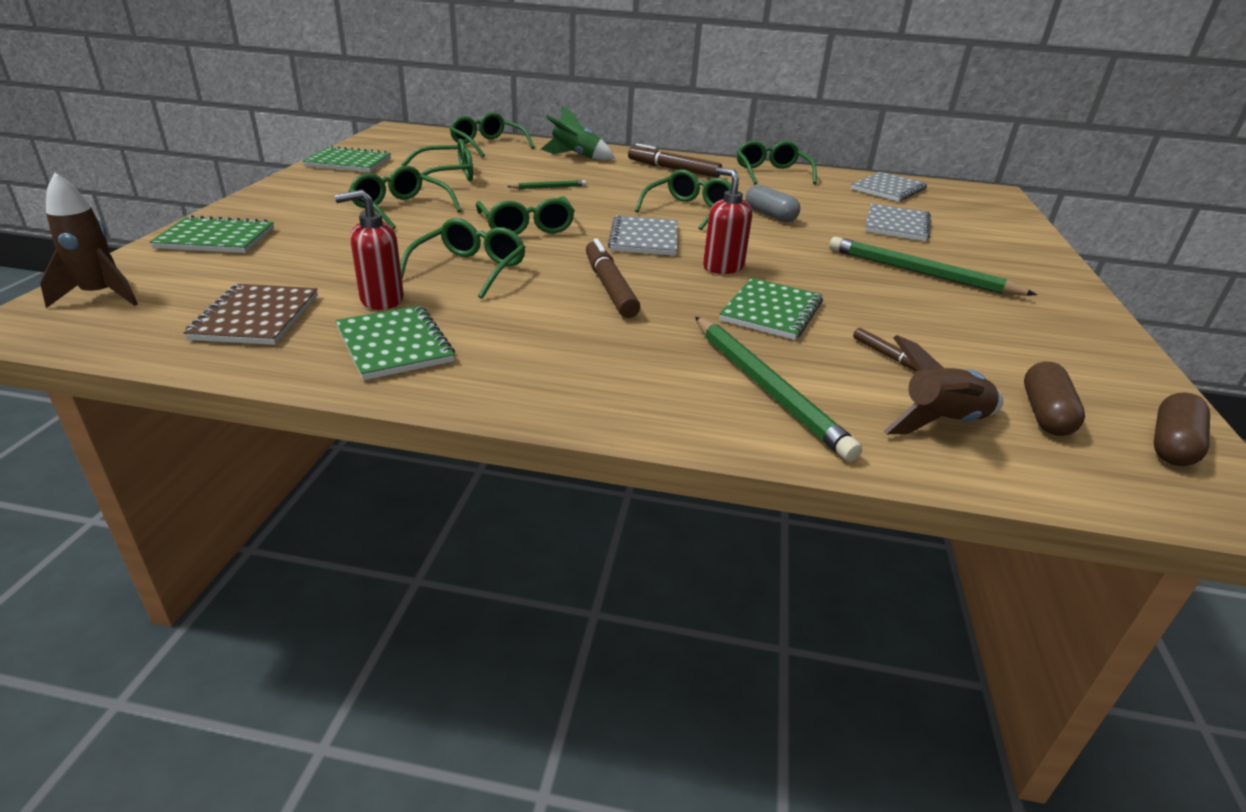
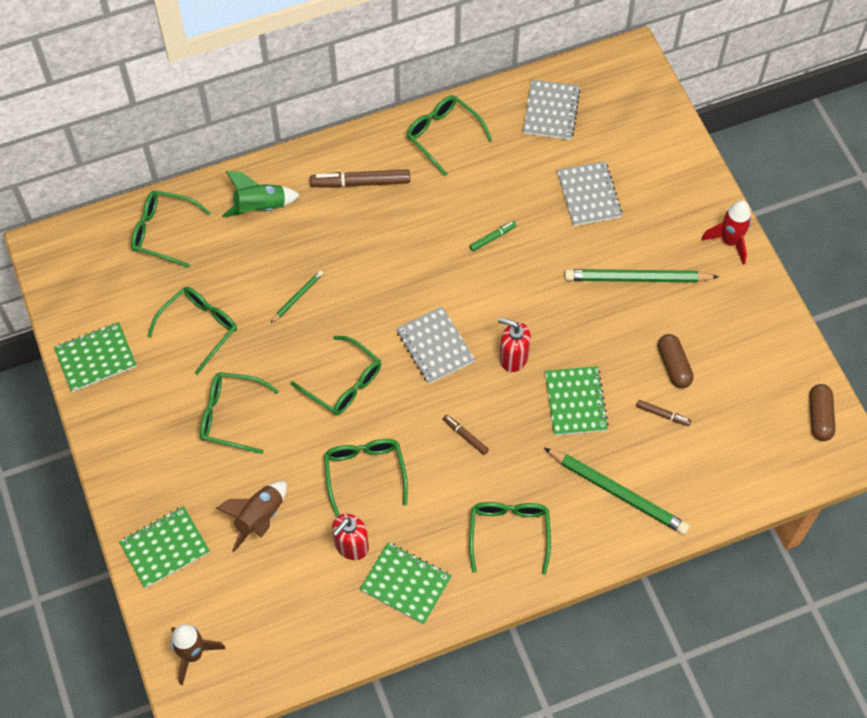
camera: 30 degrees left, 30 degrees up
brown notebook [184,284,318,345] -> none
brown marker [586,238,640,318] -> brown marker [443,415,489,455], size x0.52
green glasses [635,169,731,230] -> green glasses moved to [469,502,551,575]
grey capsule [746,185,800,222] -> green marker [469,221,517,251]
brown rocket [883,335,1004,434] -> brown rocket moved to [216,481,287,552]
brown capsule [1024,362,1085,436] -> brown capsule moved to [658,334,694,388]
none -> red rocket [701,200,752,265]

